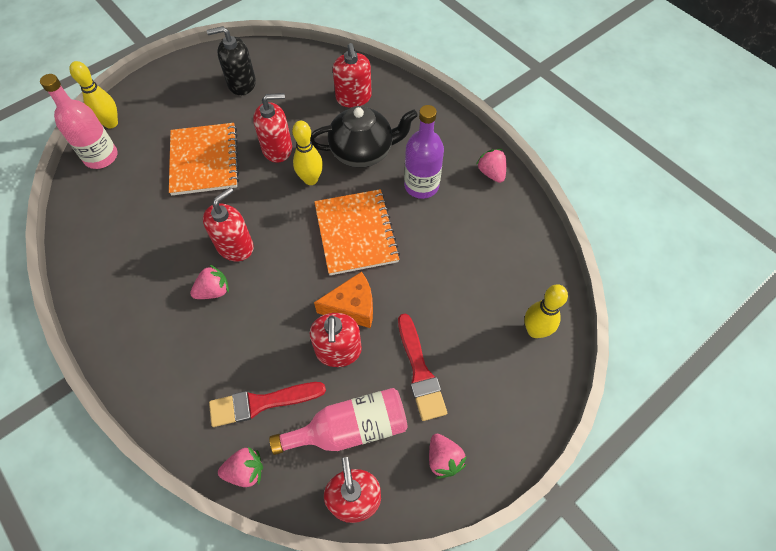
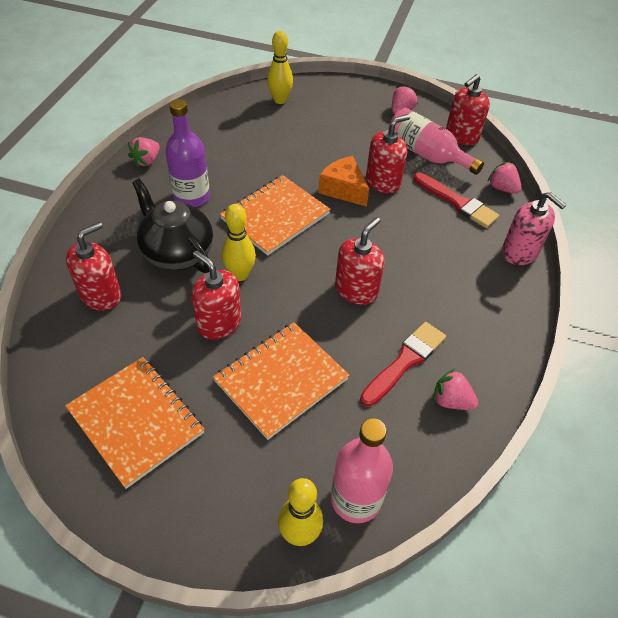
camera: 125 degrees left, 10 degrees down
pink strawberry [190,264,229,299] -> pink strawberry moved to [433,368,478,410]
red soap dispenser [203,187,254,261] -> red soap dispenser turned 120 degrees clockwise [335,217,385,305]
black soap dispenser [206,26,256,95] -> orange notebook [65,357,205,489]
red brush [398,314,447,421] -> red brush moved to [360,322,446,407]
none -> pink soap dispenser [502,192,567,265]

